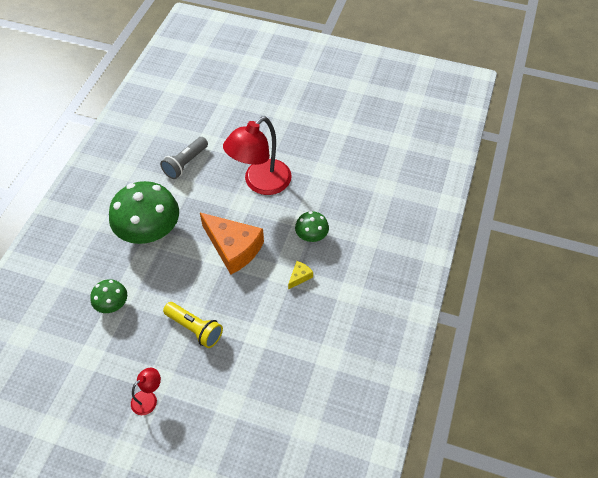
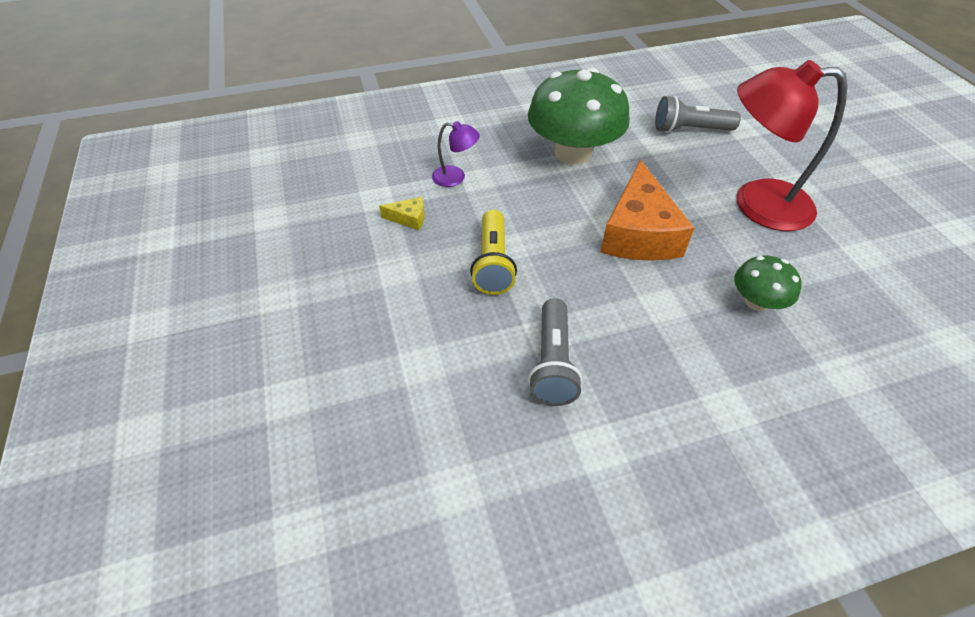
camera: 55 degrees right, 5 degrees down
green mushroom [90,279,127,313] -> purple lamp [432,121,480,187]
red lamp [131,368,161,415] -> none
yellow cheese [288,261,313,289] -> yellow cheese moved to [379,197,425,230]
none -> grey flashlight [528,298,583,406]

